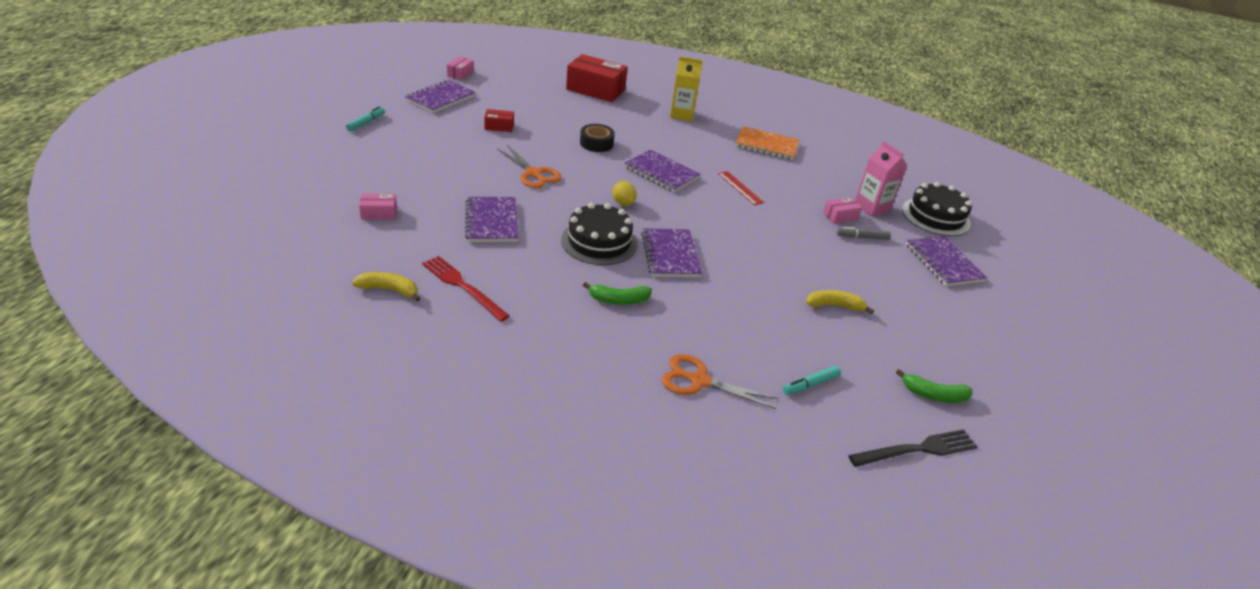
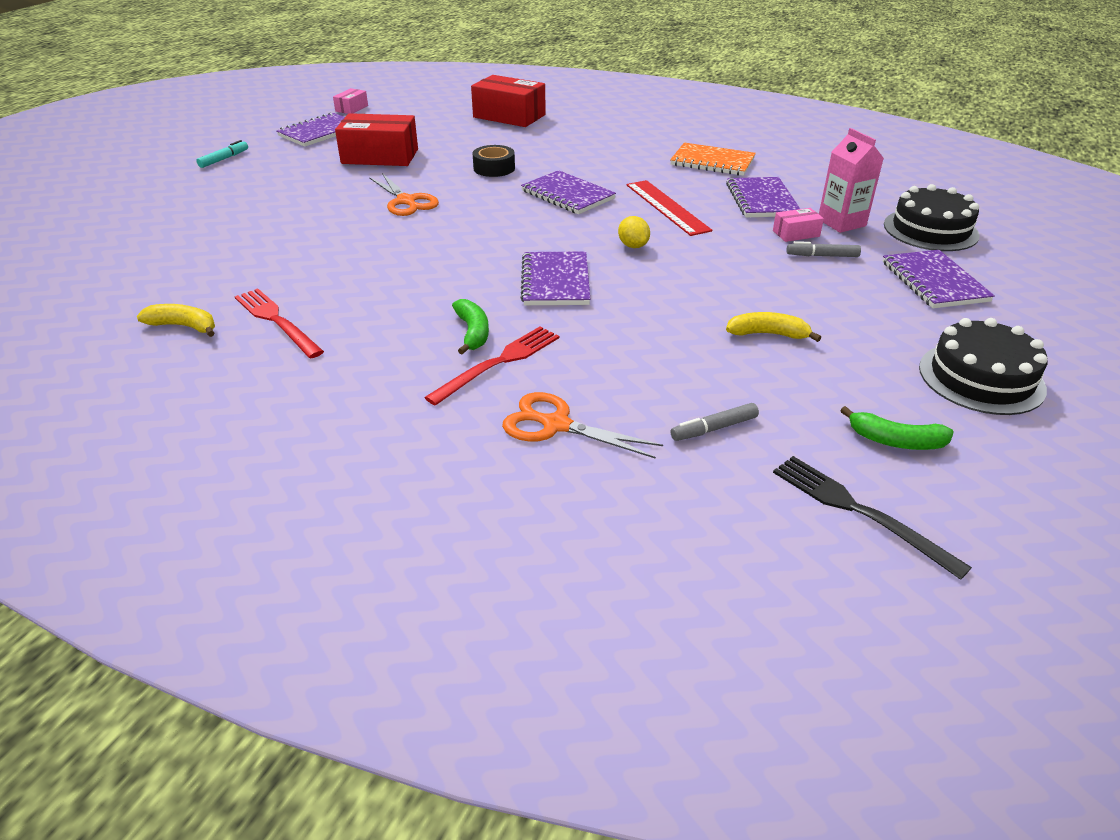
camera: 10 degrees right, 0 degrees up
pink box [359,194,397,220] -> none
purple notebook [465,197,518,242] -> purple notebook moved to [726,177,800,217]
red box [484,109,514,132] -> red box [335,113,418,166], size x2.07
black cake [561,203,637,265] -> black cake moved to [919,318,1048,415]
green banana [583,282,652,305] -> green banana turned 105 degrees counterclockwise [452,299,489,355]
yellow lemon [612,181,637,206] -> yellow lemon moved to [618,216,650,248]
yellow carton [670,56,703,121] -> none
red ruler [718,171,764,205] -> red ruler [627,180,712,236], size x1.59
turquoise marker [783,366,841,395] -> grey marker [671,403,759,441]
black fork [848,429,977,467] -> black fork turned 120 degrees counterclockwise [773,456,972,580]
none -> red fork [424,326,559,406]

